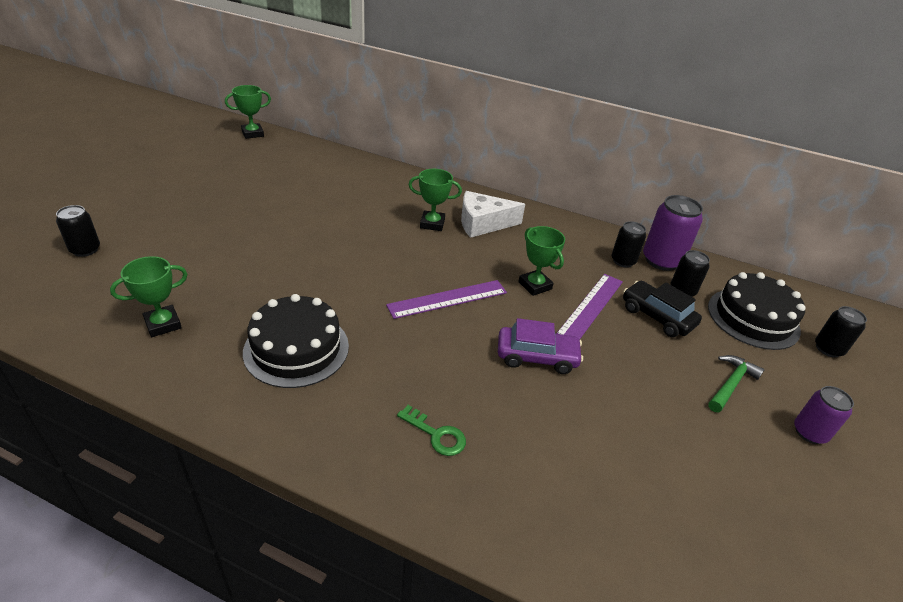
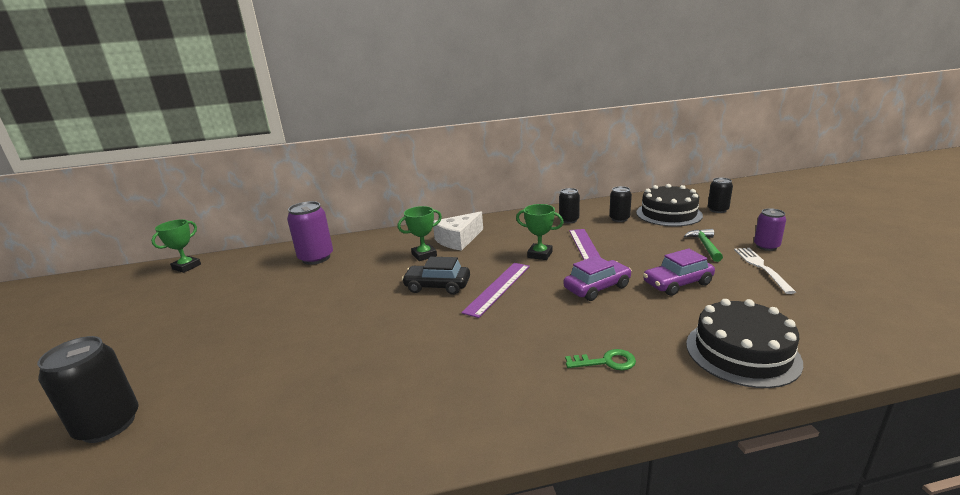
camera: 30 degrees left, 15 degrees down
black can [56,205,100,257] -> black can [37,336,139,443], size x1.63
green trophy [110,256,187,337] -> none
black cake [243,294,349,388] -> black cake moved to [686,299,803,388]
black car [623,281,702,337] -> black car moved to [402,257,470,295]
purple can [643,195,703,271] -> purple can moved to [287,201,333,265]
none -> purple car [643,248,715,296]
none -> white fork [734,248,796,294]

